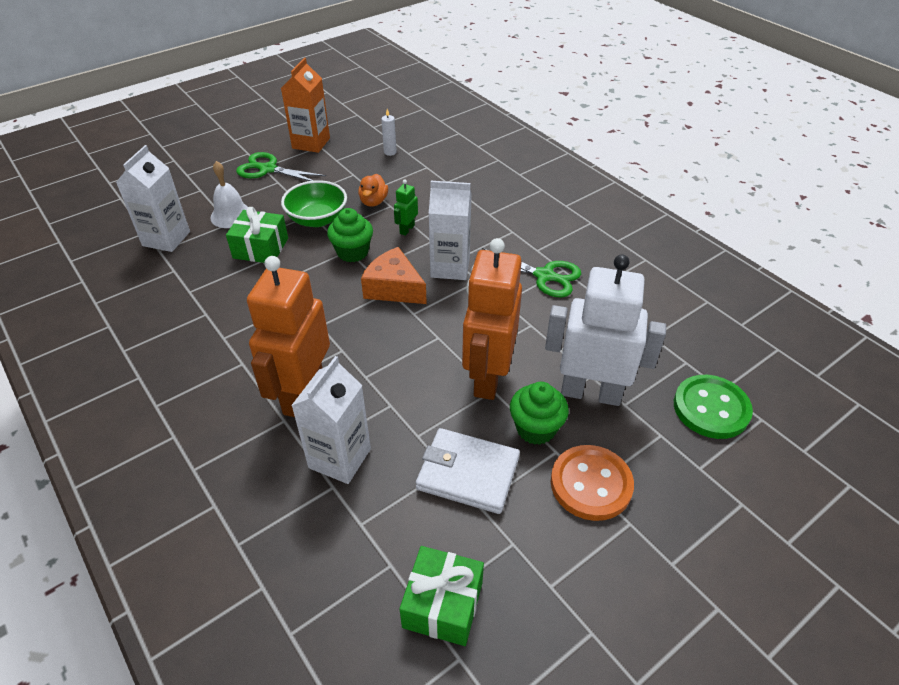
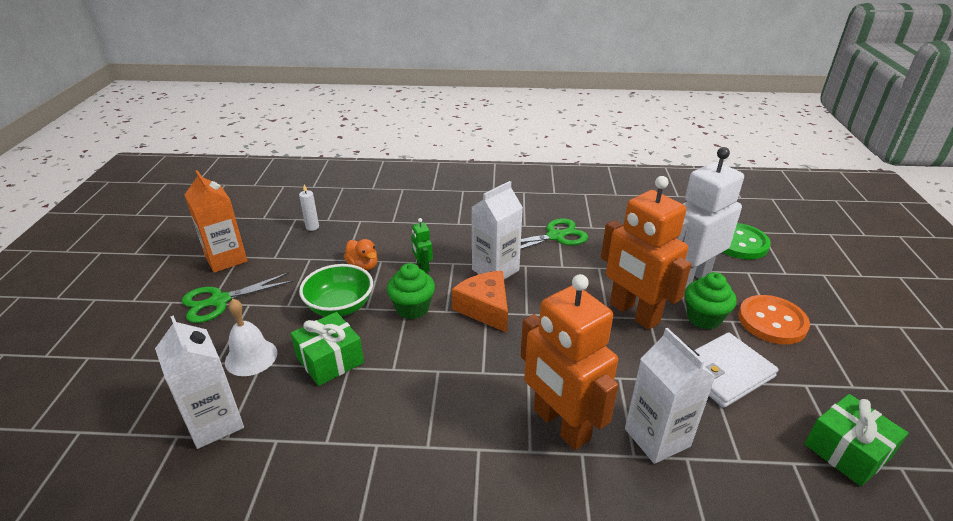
camera: 50 degrees left, 10 degrees down
orange cheese [361,247,427,304] -> orange cheese turned 75 degrees clockwise [452,271,508,333]

